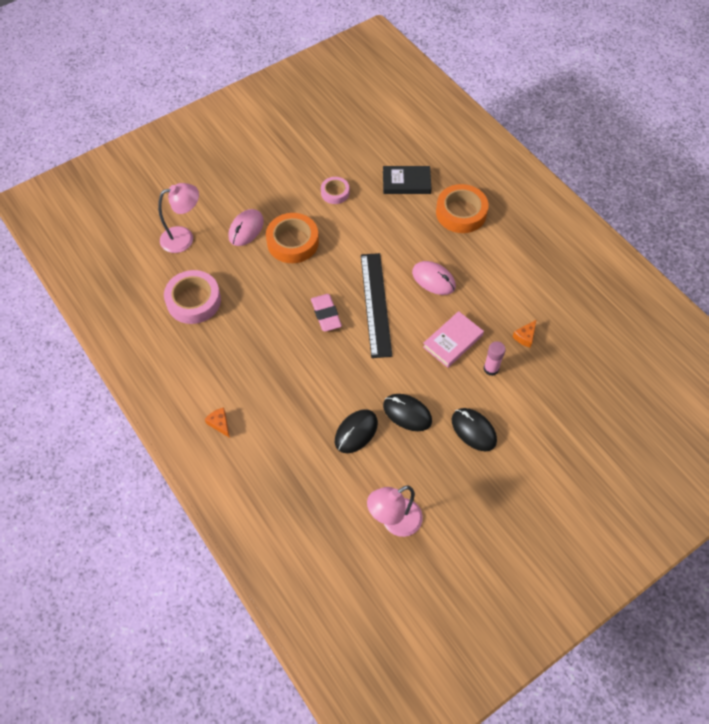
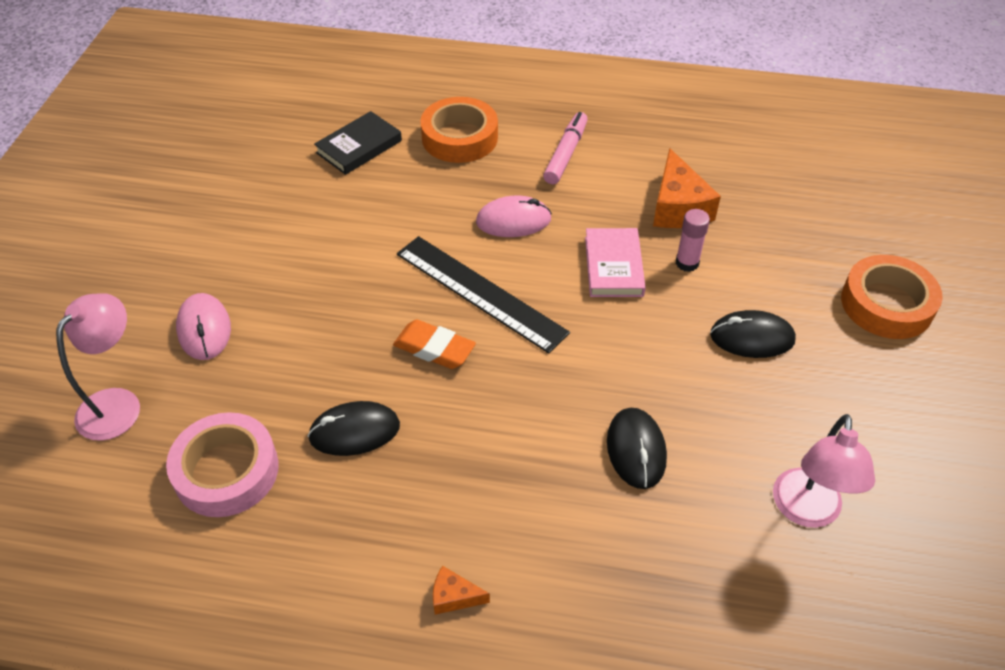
camera: 45 degrees left, 10 degrees down
orange tape [266,213,319,263] -> orange tape moved to [841,255,943,339]
pink eraser [311,294,342,332] -> orange eraser [393,320,476,369]
pink tape [321,177,350,204] -> none
black mouse [383,394,432,431] -> black mouse moved to [308,401,400,456]
orange cheese [513,320,536,348] -> orange cheese [653,148,721,228], size x2.04
none -> pink marker [543,112,588,184]

